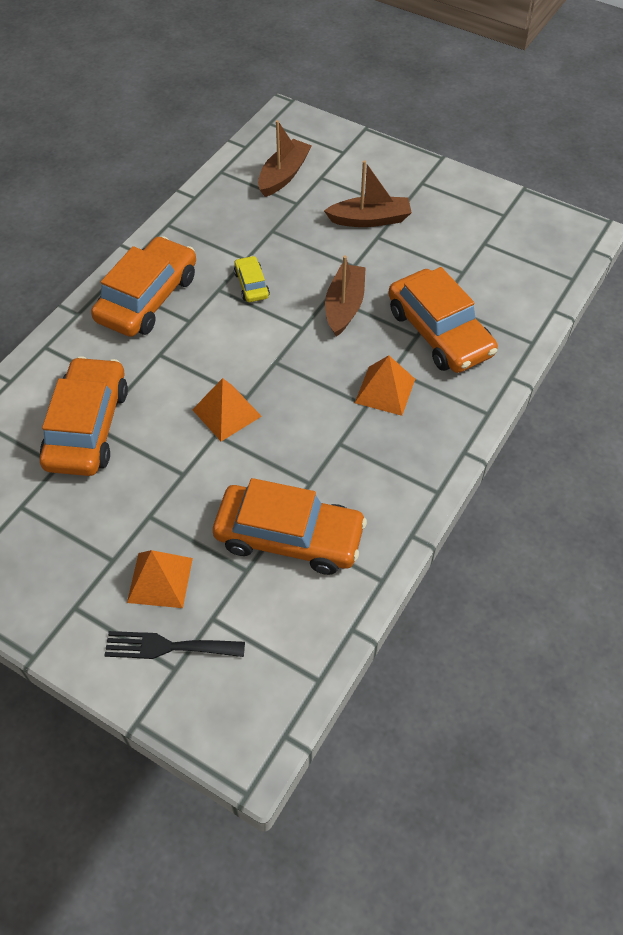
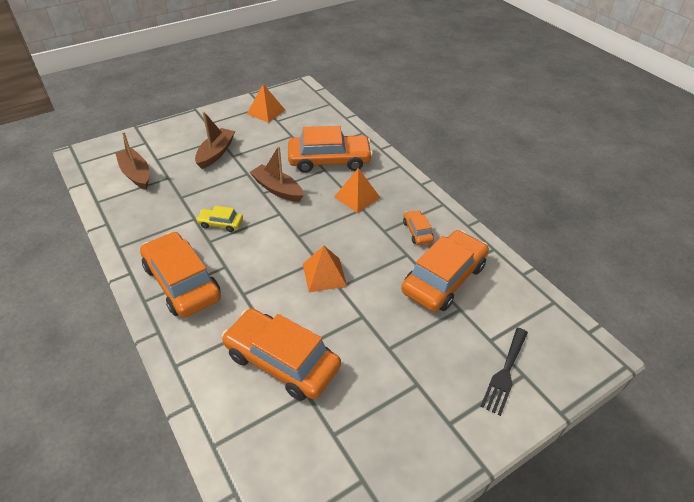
camera: 65 degrees left, 10 degrees down
orange pyramid [127,550,193,608] -> orange pyramid moved to [247,84,285,123]
none -> orange car [403,210,434,245]

